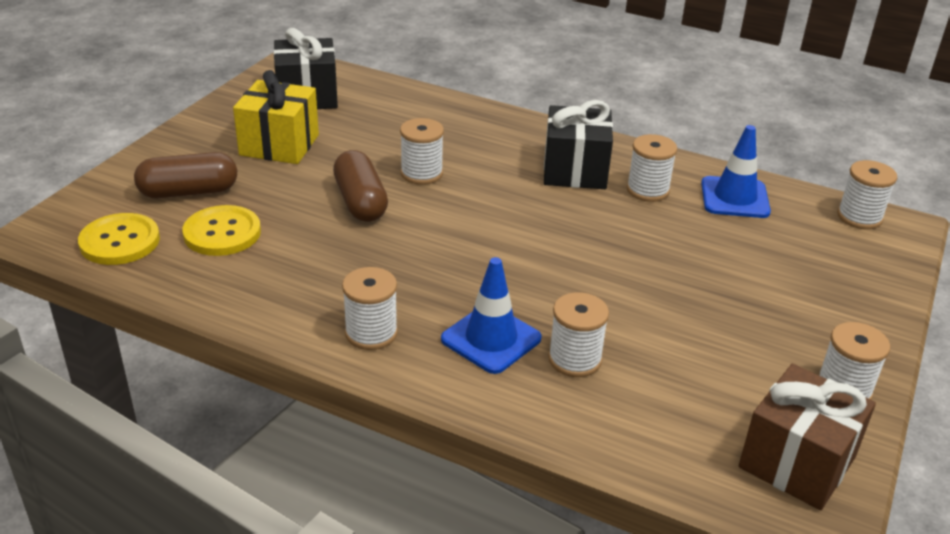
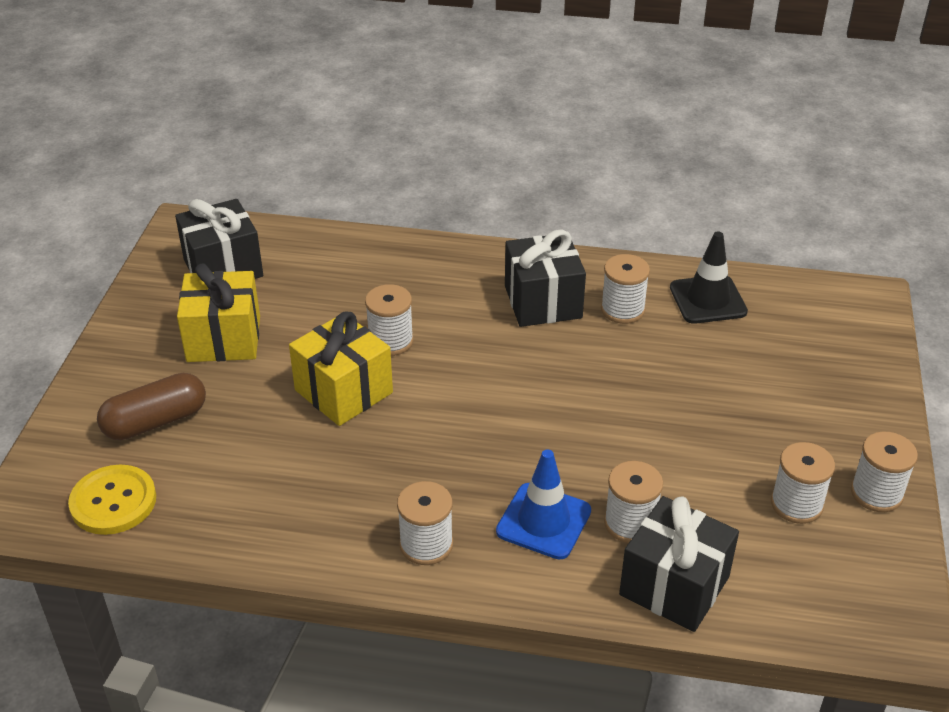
camera: 15 degrees left, 5 degrees up
yellow button [182,205,261,256] -> none
brown capsule [333,150,388,222] -> yellow gift [289,312,393,426]
blue traffic cone [701,125,771,218] -> black traffic cone [670,231,748,324]
brown gift [739,364,876,510] -> none
white spool [837,160,897,229] -> white spool moved to [771,442,835,524]
none -> black gift [619,496,739,632]

